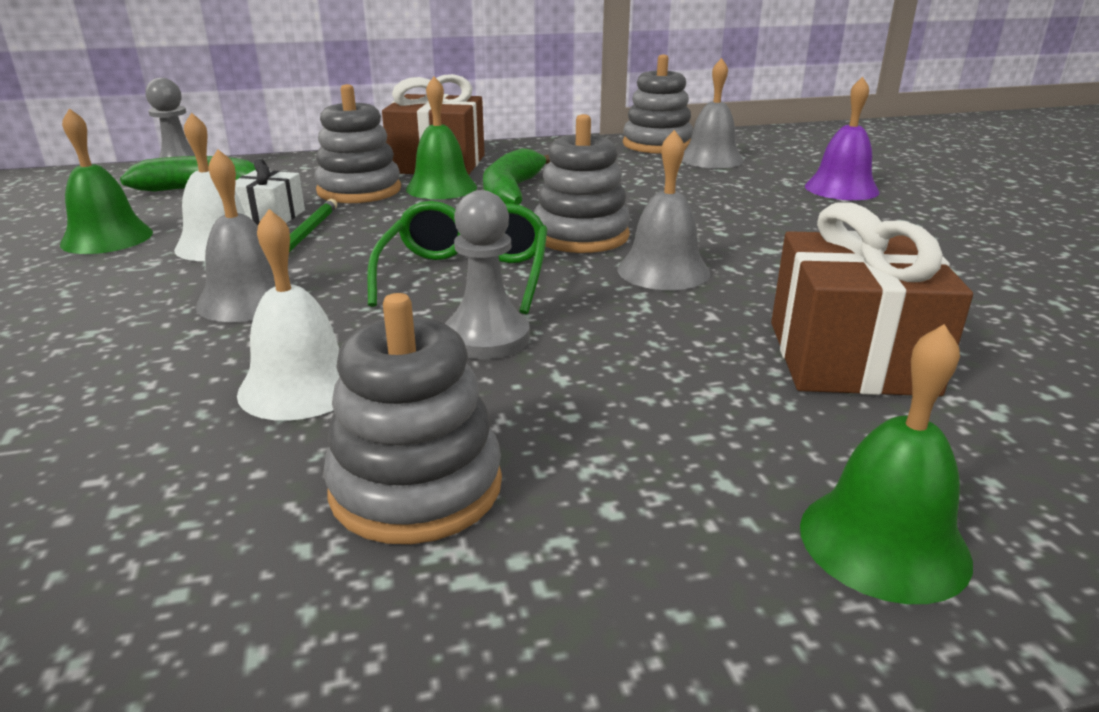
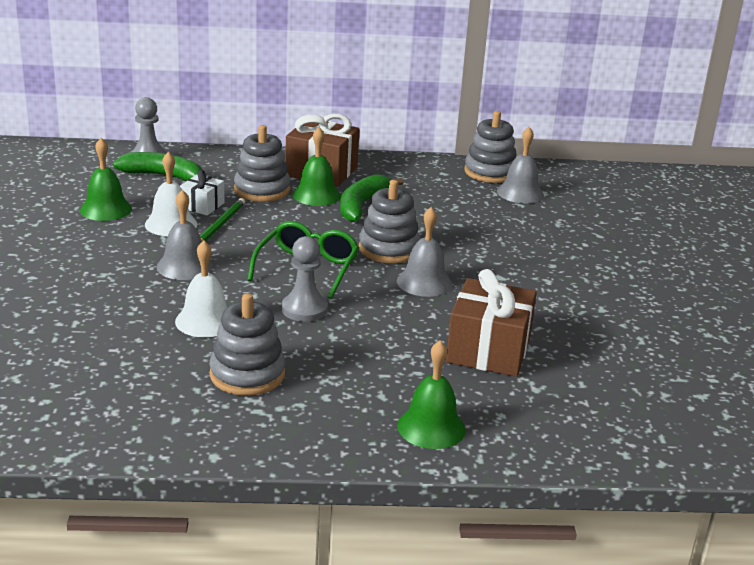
camera: 10 degrees right, 0 degrees up
purple bell [805,77,880,200] -> none

